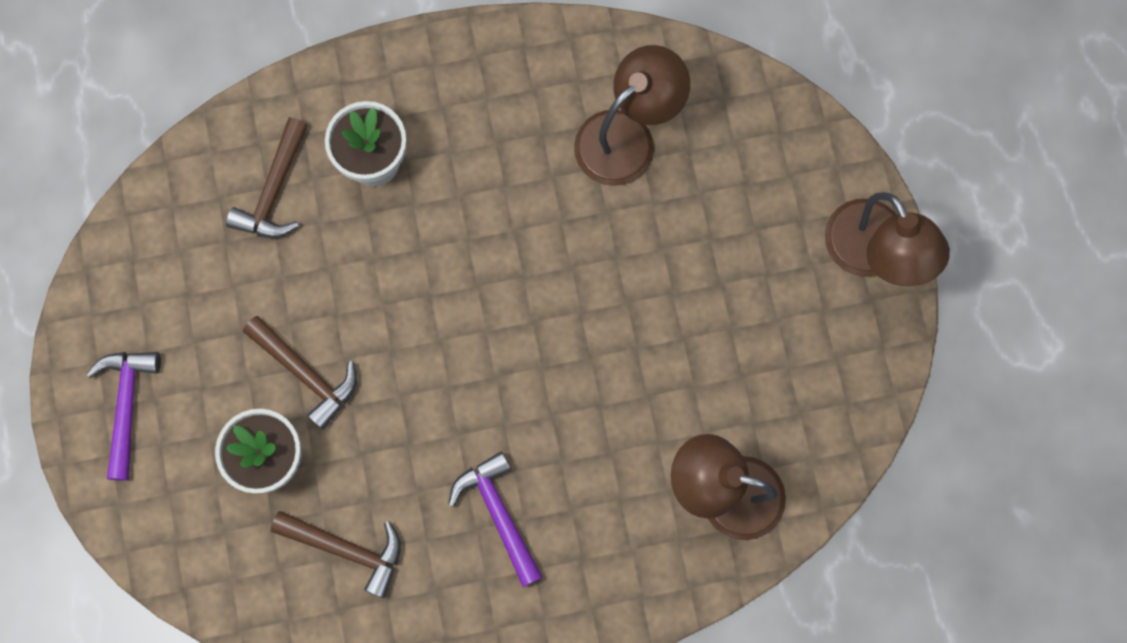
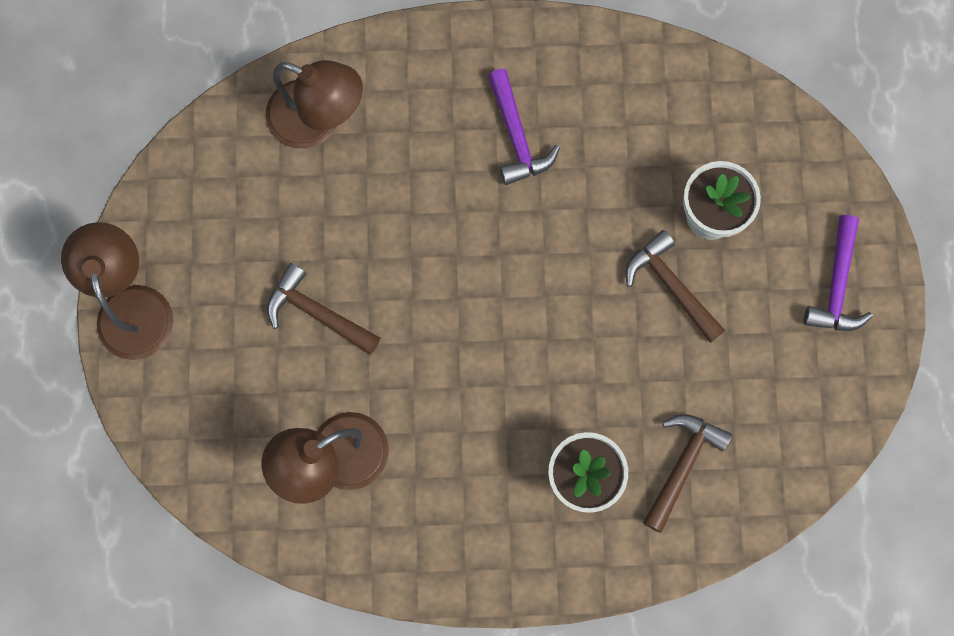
camera: 170 degrees left, 0 degrees up
brown hammer [270,511,401,598] -> brown hammer moved to [267,263,381,355]

